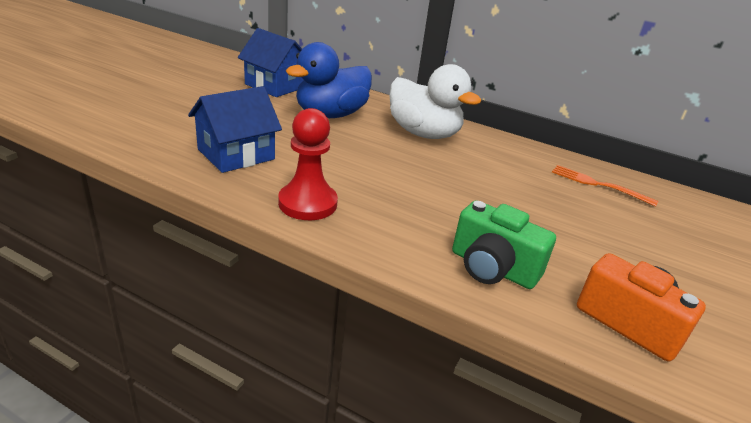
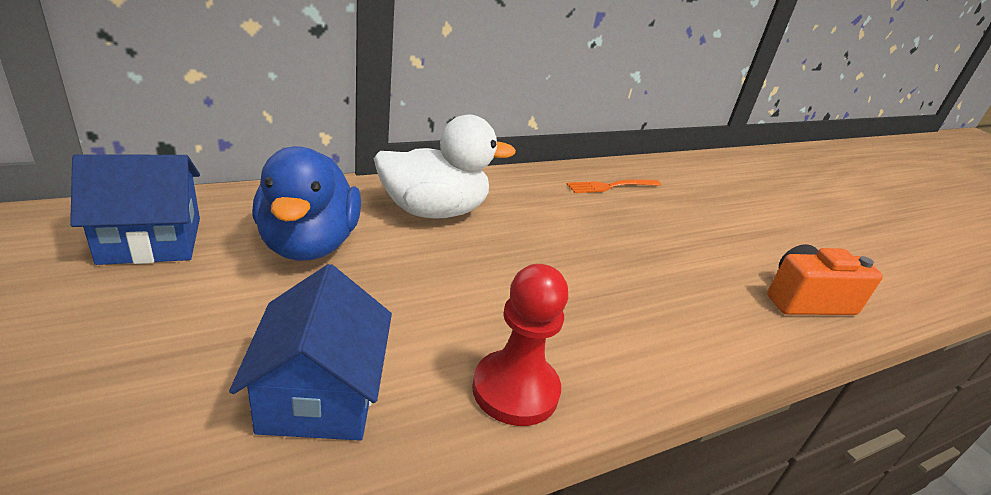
camera: 55 degrees left, 0 degrees up
green camera [452,200,556,289] -> none

